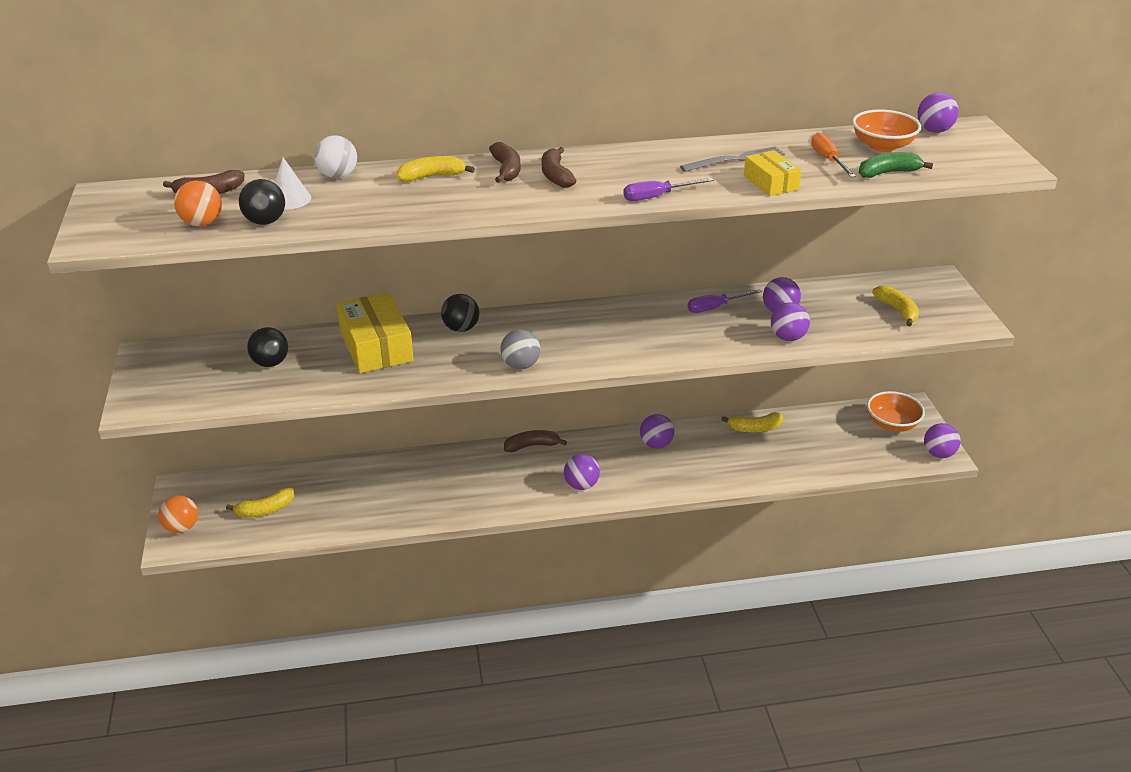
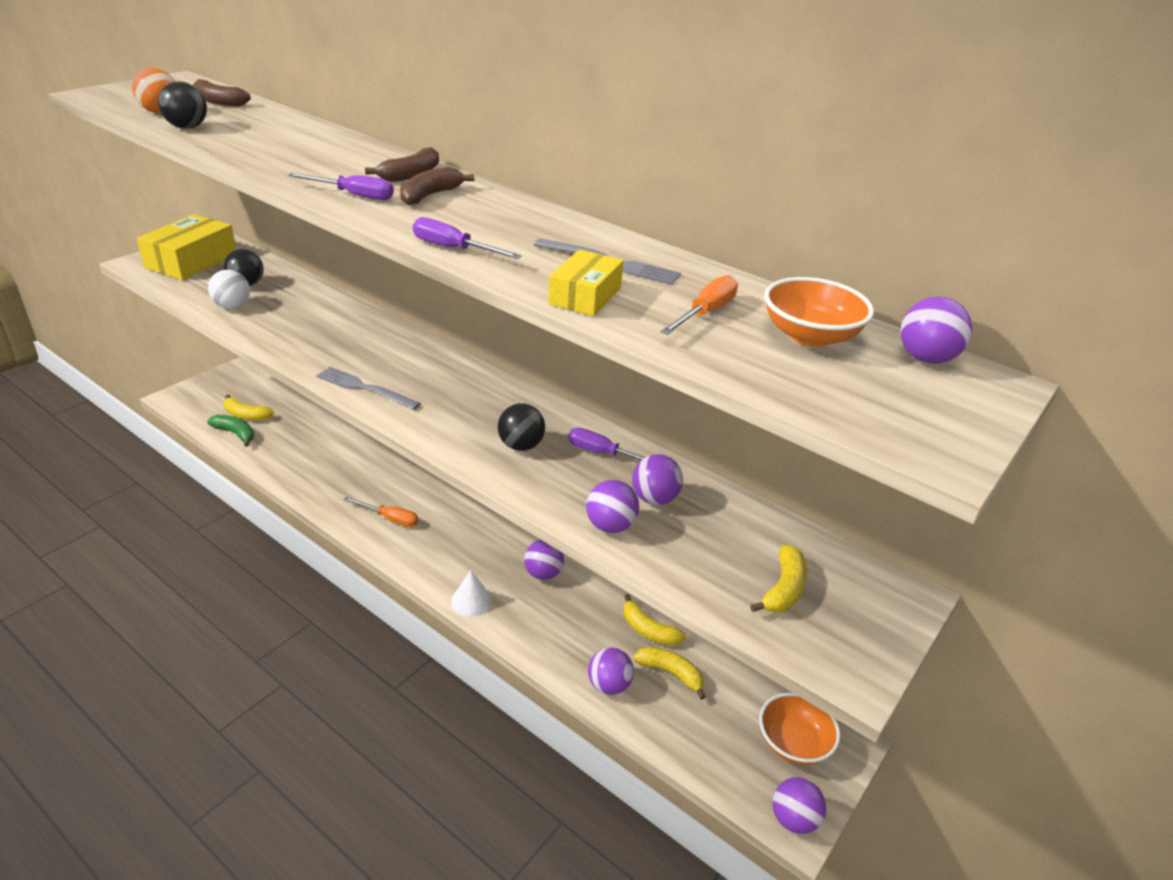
camera: 45 degrees right, 0 degrees up
orange ball [158,495,198,533] -> none
white cone [274,157,311,210] -> white cone moved to [451,570,492,617]
white ball [314,135,357,178] -> white ball moved to [208,270,250,309]
yellow box [336,292,414,373] -> yellow box moved to [137,214,236,280]
yellow banana [397,156,475,182] -> yellow banana moved to [633,647,706,700]
black ball [441,294,479,332] -> black ball moved to [498,403,545,451]
grey ball [500,329,540,369] -> grey fork [316,367,421,410]
brown banana [504,430,567,452] -> none
purple ball [564,454,600,490] -> purple ball moved to [588,647,634,695]
green banana [859,152,933,178] -> green banana moved to [207,415,254,447]
none -> purple screwdriver [288,173,394,200]
none -> orange screwdriver [343,497,419,527]

